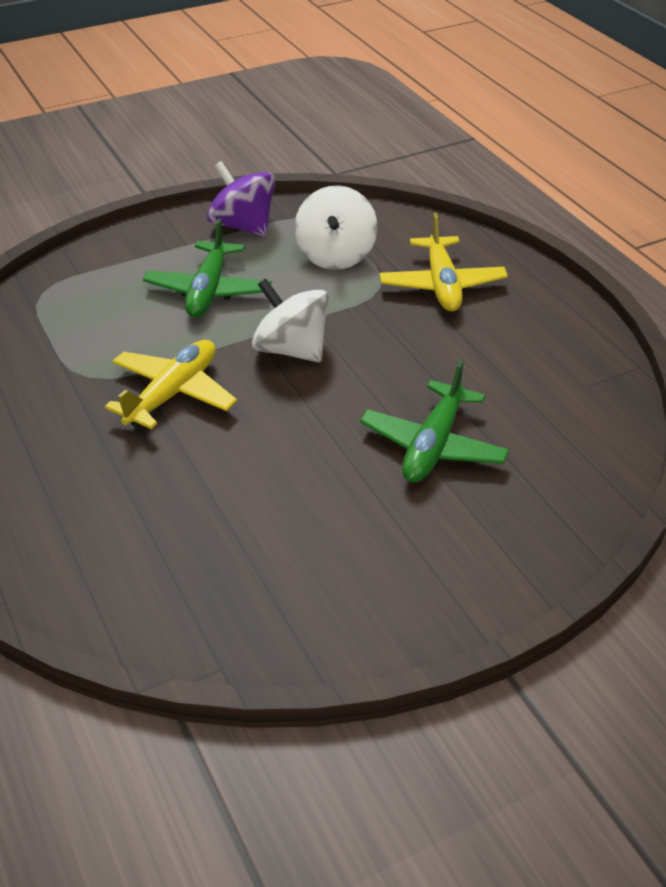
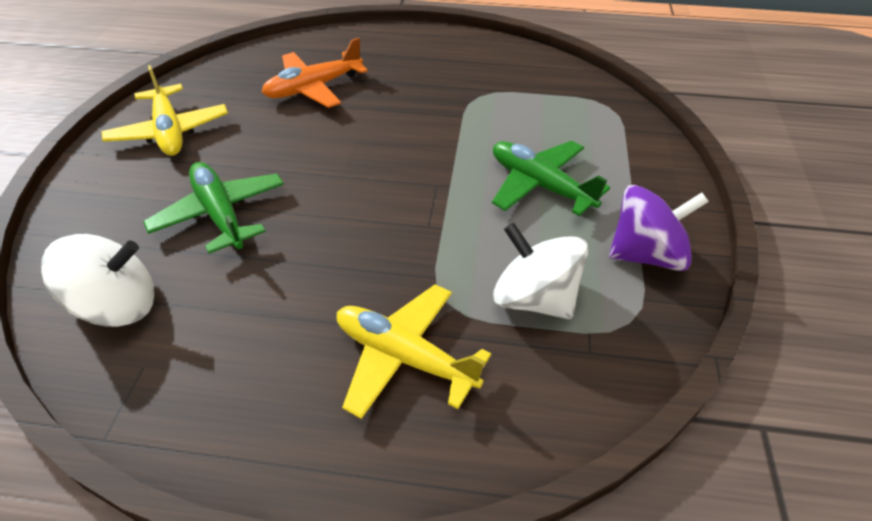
camera: 125 degrees right, 5 degrees up
yellow plane [105,340,237,429] -> yellow plane moved to [102,65,228,156]
white spinning top [252,278,329,362] -> white spinning top moved to [41,234,154,327]
none -> orange plane [262,37,368,108]

